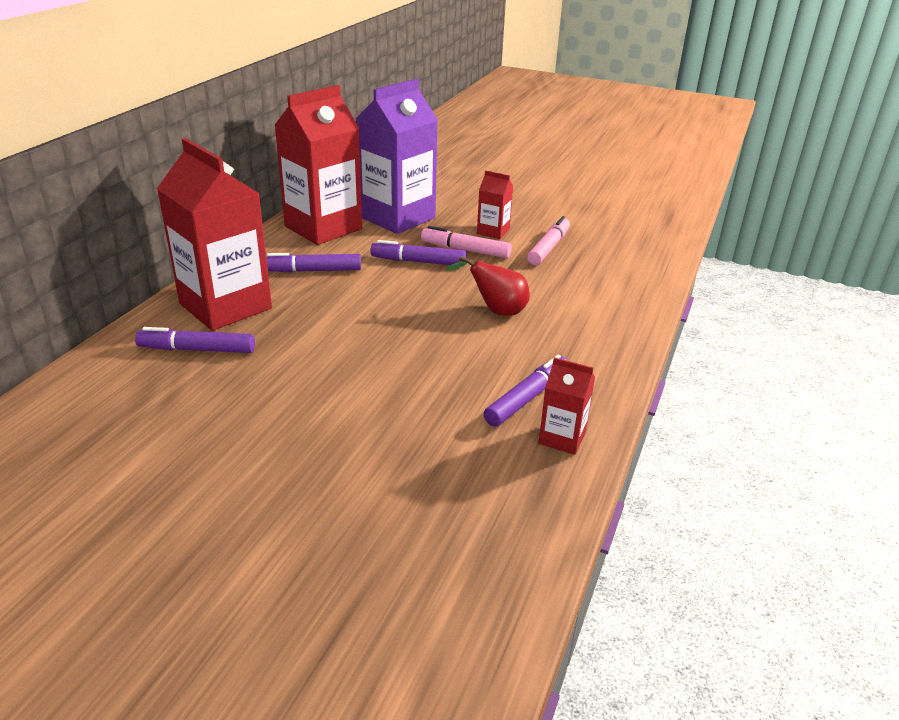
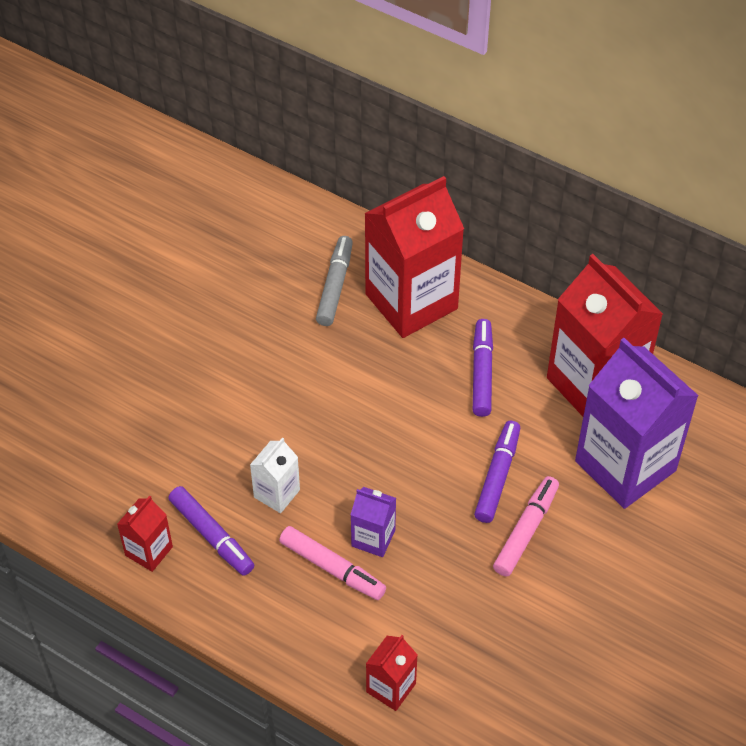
camera: 100 degrees right, 20 degrees up
purple marker [135,327,255,353] -> grey marker [316,236,353,326]
red pear [445,255,530,316] -> purple carton [351,487,396,557]
red carton [477,170,513,239] -> red carton moved to [366,635,418,711]
pink marker [527,216,570,265] -> pink marker moved to [279,526,386,600]
none -> white carton [250,437,300,513]

